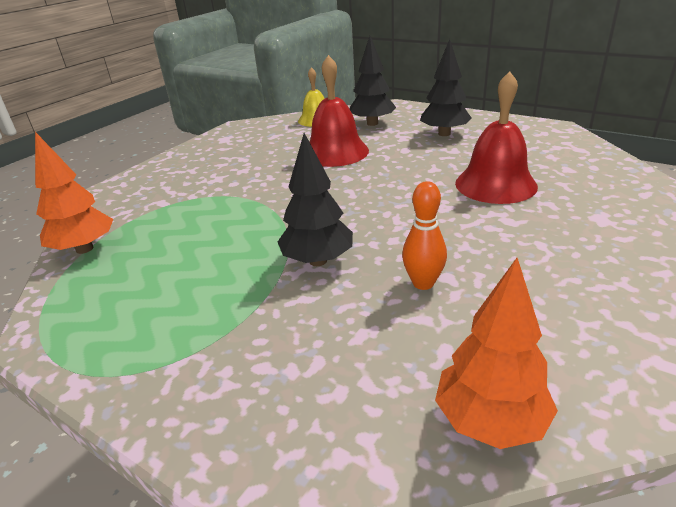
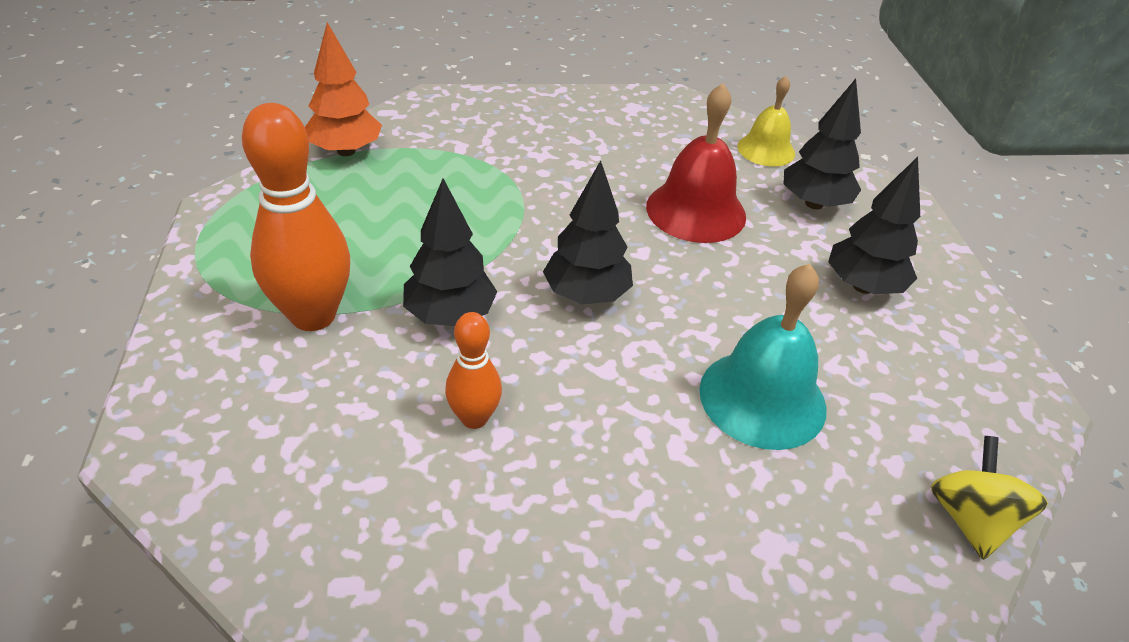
camera: 45 degrees right, 10 degrees up
orange tree [435,258,558,449] -> none
red bell [455,71,538,204] -> turquoise bell [699,264,827,450]
none -> orange bowling pin [242,103,350,331]
none -> black tree [543,160,633,304]
none -> yellow spinning top [931,436,1048,560]

